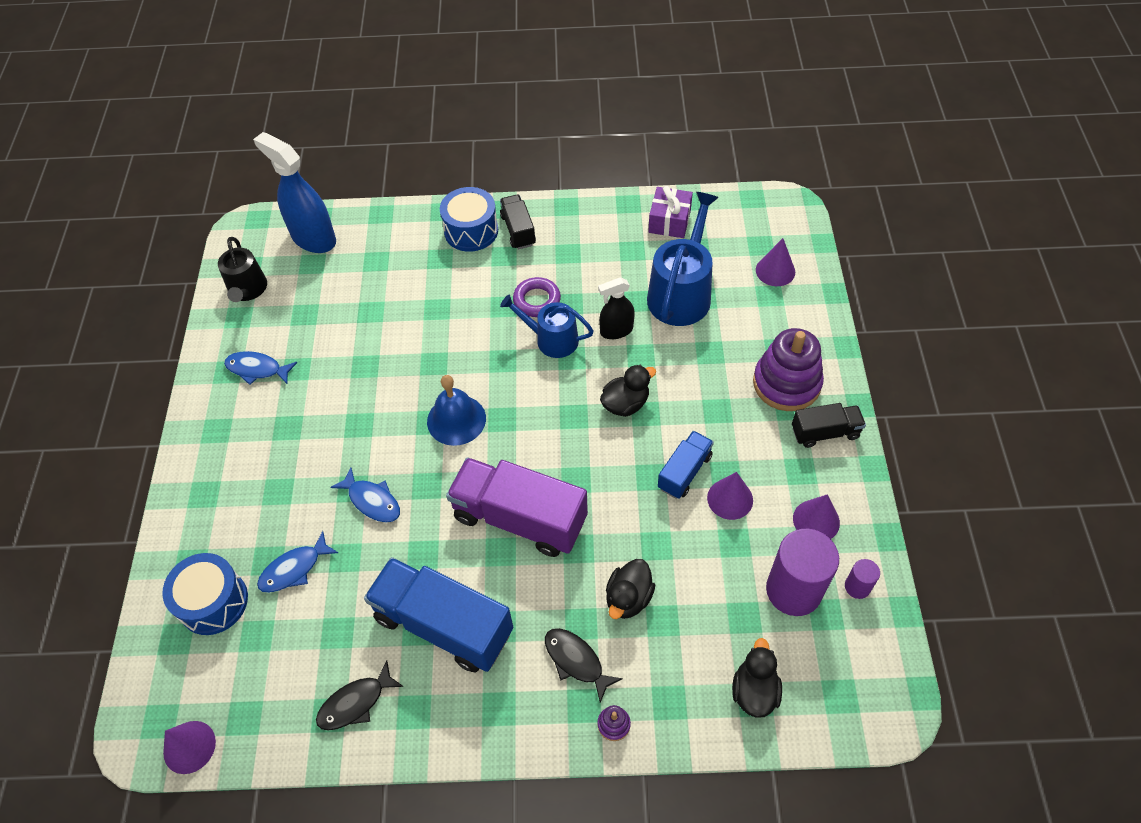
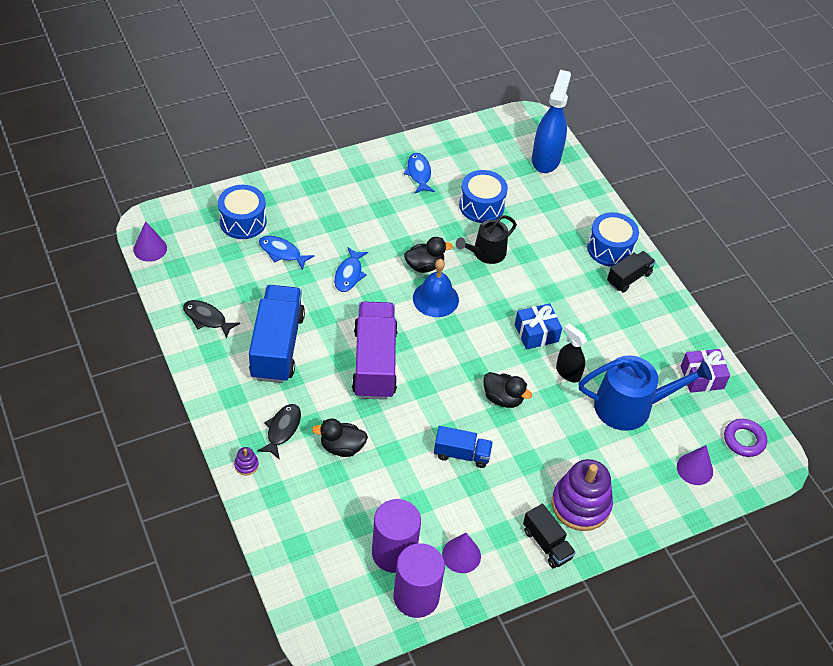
camera: 60 degrees right, 5 degrees down
black watering can [218,237,267,302] -> black watering can moved to [456,215,517,264]
blue watering can [500,294,594,358] -> blue gift [515,303,562,350]
purple ring [513,277,561,317] -> purple ring moved to [724,419,767,457]
purple cone [707,472,753,520] -> none
black duck [732,638,782,718] -> black duck moved to [404,237,453,273]
purple cylinder [845,559,880,599] -> purple cylinder [394,543,445,618], size x2.15
none -> blue drum [459,170,508,223]

